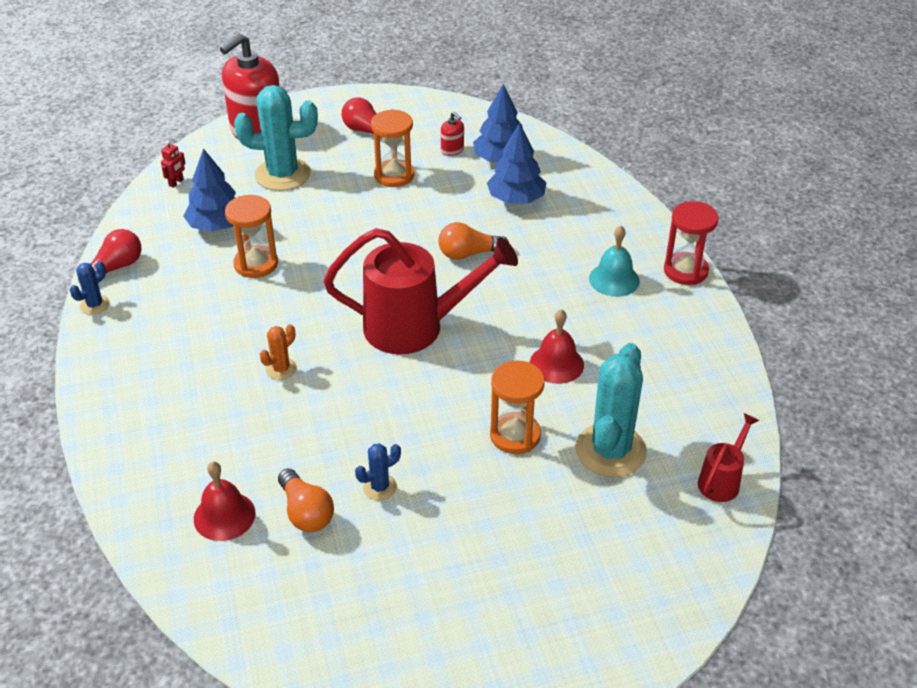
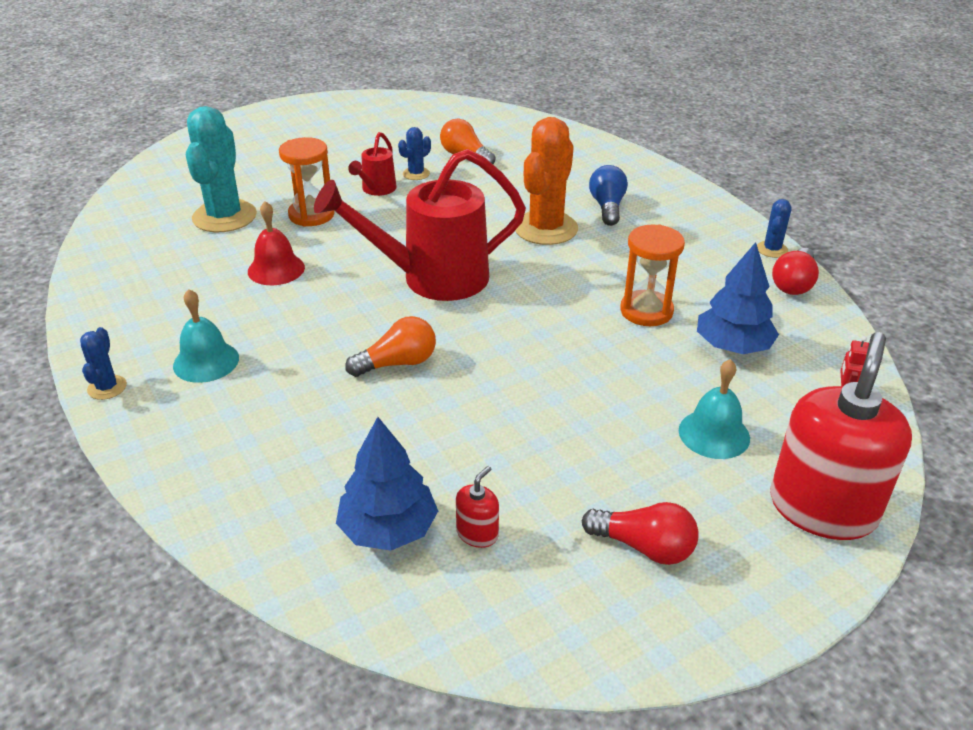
camera: 165 degrees right, 5 degrees down
red bell [194,461,255,541] -> none
turquoise cactus [234,85,318,191] -> turquoise bell [679,359,750,459]
orange cactus [260,324,297,380] -> orange cactus [515,117,578,245], size x2.15
orange hourglass [371,109,414,187] -> none
red soap dispenser [441,112,464,156] -> red soap dispenser turned 90 degrees clockwise [456,466,499,548]
blue tree [487,123,546,204] -> none
red hourglass [664,201,719,285] -> blue cactus [80,327,127,400]
red watering can [698,413,759,502] -> red watering can moved to [348,132,397,196]
none -> blue light bulb [589,165,628,226]

